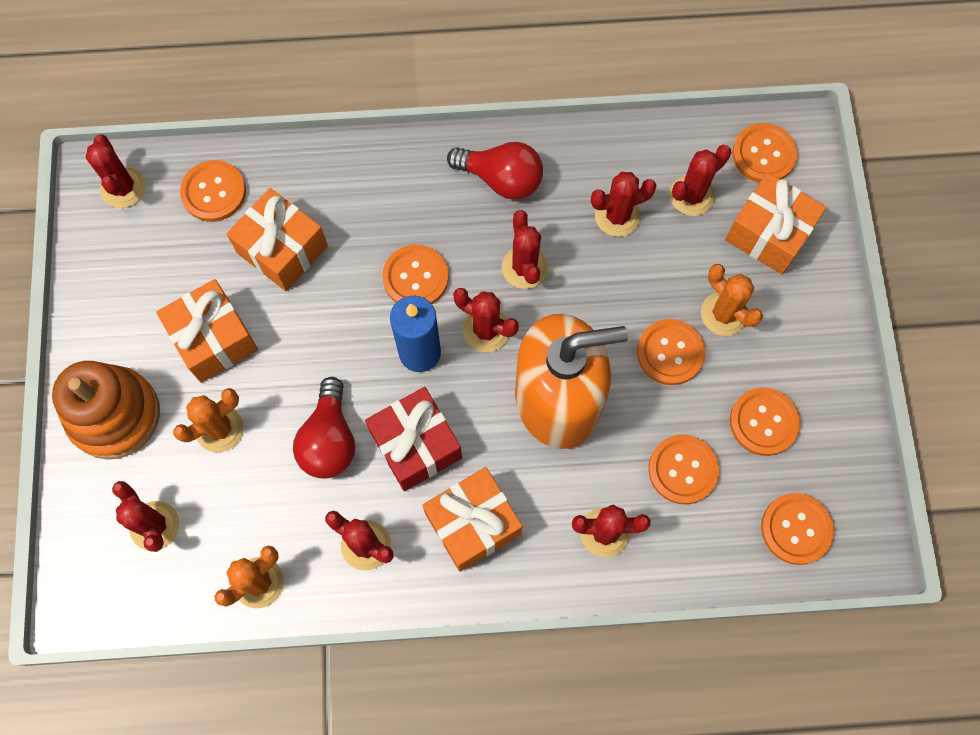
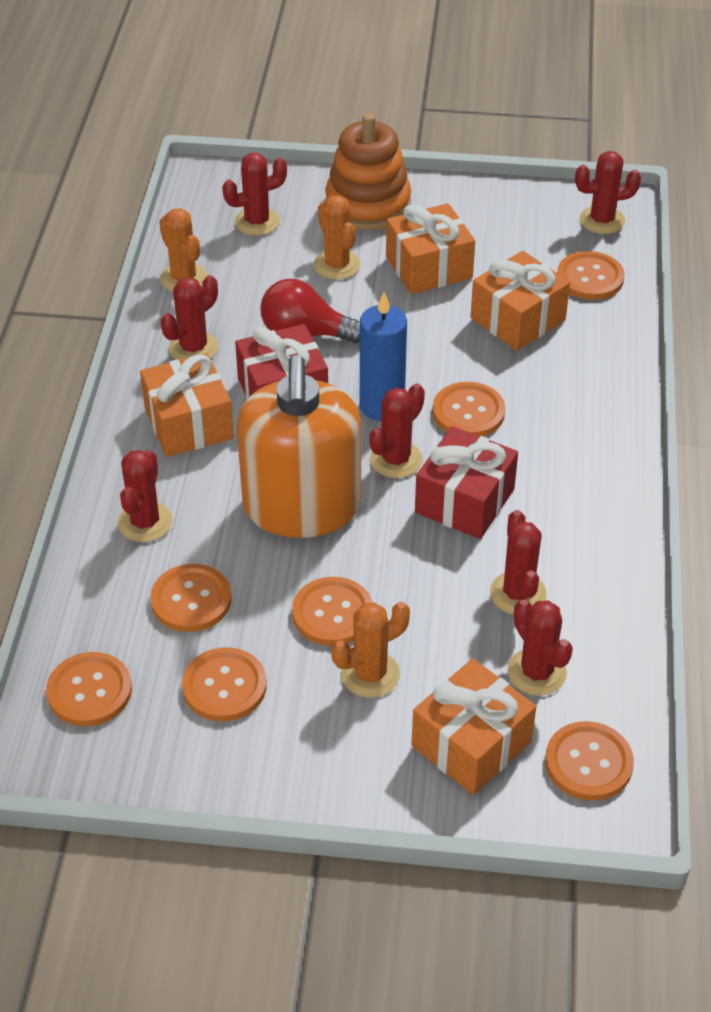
camera: 100 degrees right, 25 degrees down
red light bulb [447,142,543,200] -> none
red cactus [502,210,548,289] -> red gift [415,426,518,539]

